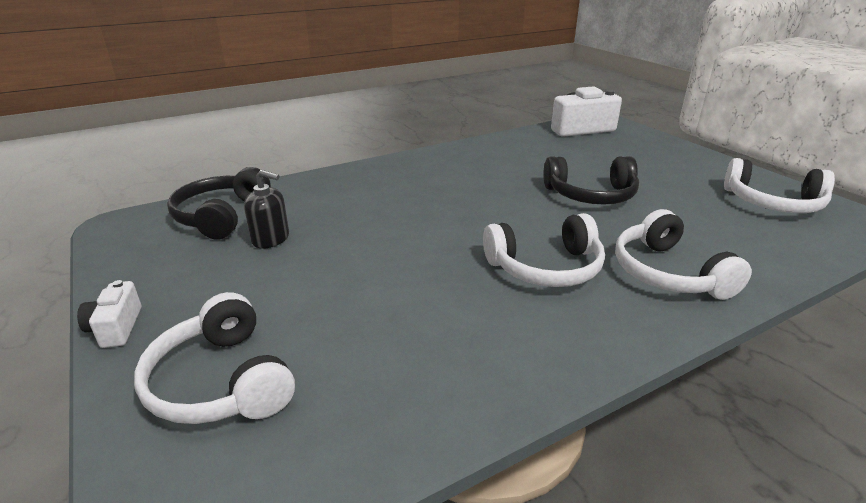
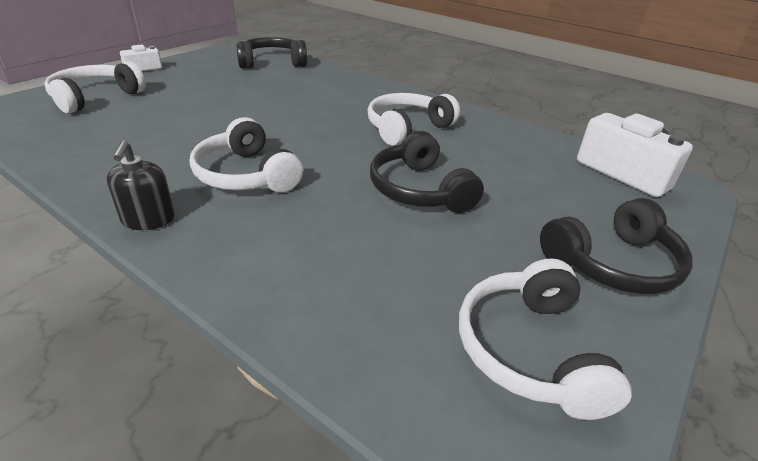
camera: 65 degrees right, 5 degrees up
black soap dispenser [244,170,289,249] -> black soap dispenser moved to [106,141,175,230]
white headphones [615,209,752,300] -> white headphones moved to [367,93,460,146]
none -> black headphones [540,198,693,294]

